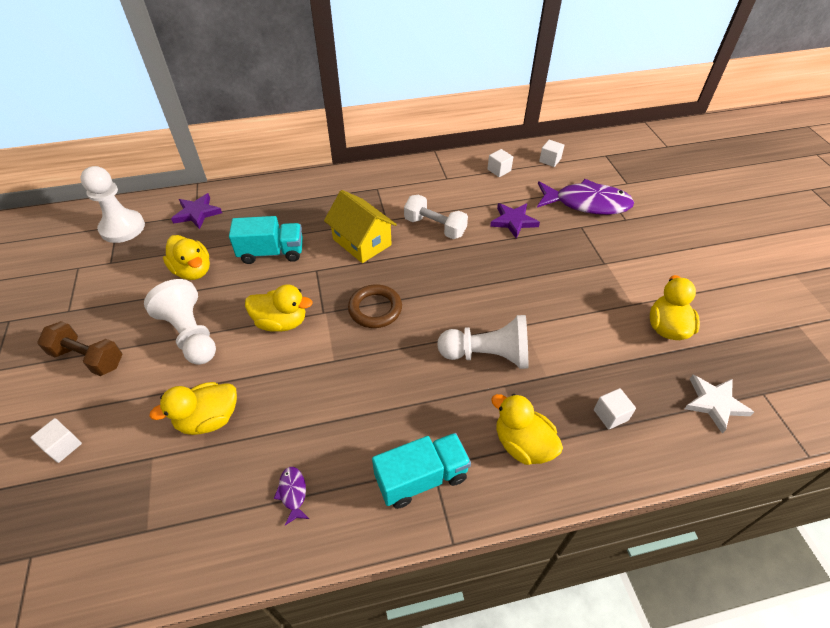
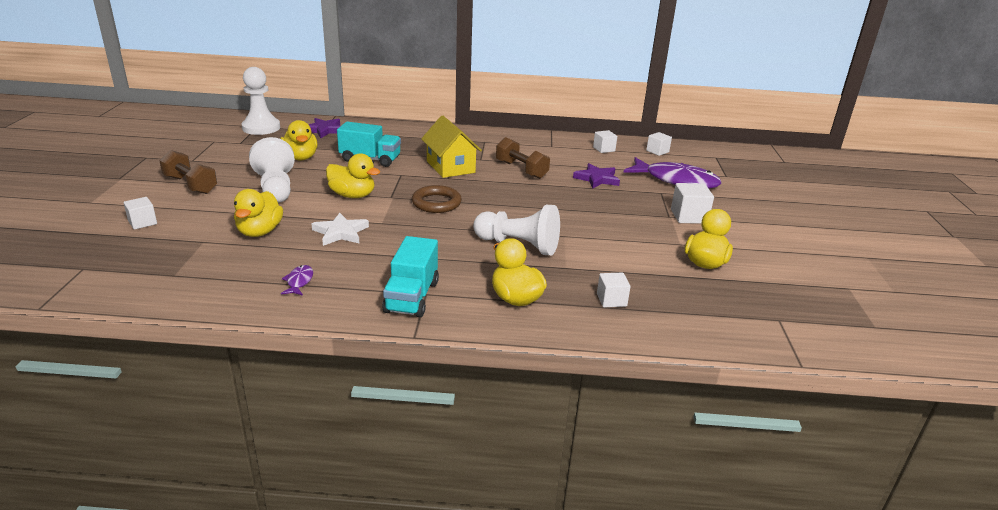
camera: 15 degrees right, 20 degrees down
yellow duck [149,382,237,435] -> yellow duck turned 75 degrees counterclockwise [234,189,283,237]
turquoise truck [372,433,471,509] -> turquoise truck turned 105 degrees clockwise [382,236,439,317]
white dumbbell [404,195,468,239] -> brown dumbbell [496,137,550,179]
white star [684,375,754,434] -> white star moved to [311,213,369,246]
none -> white cube [671,183,714,224]

